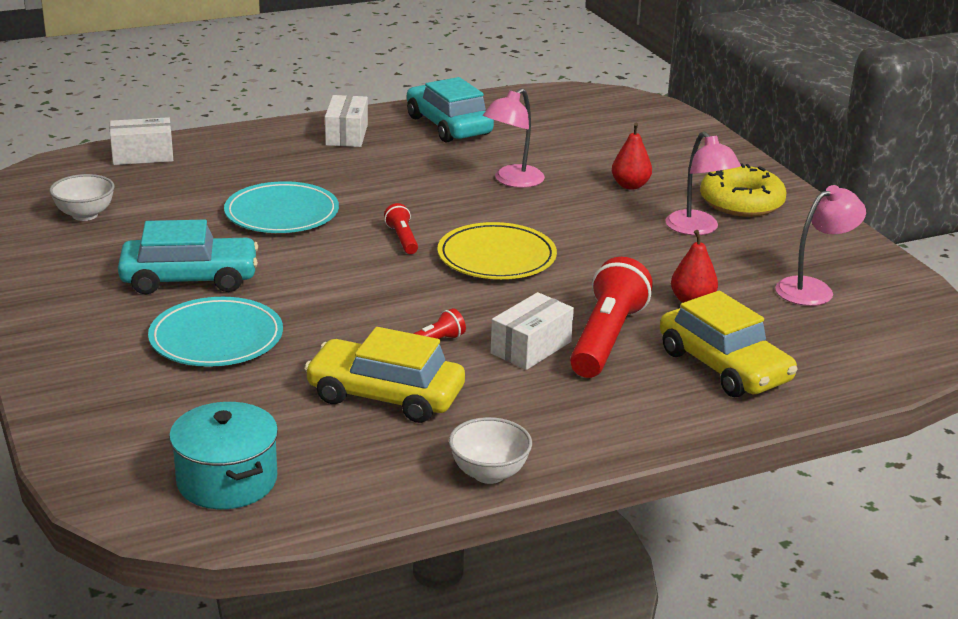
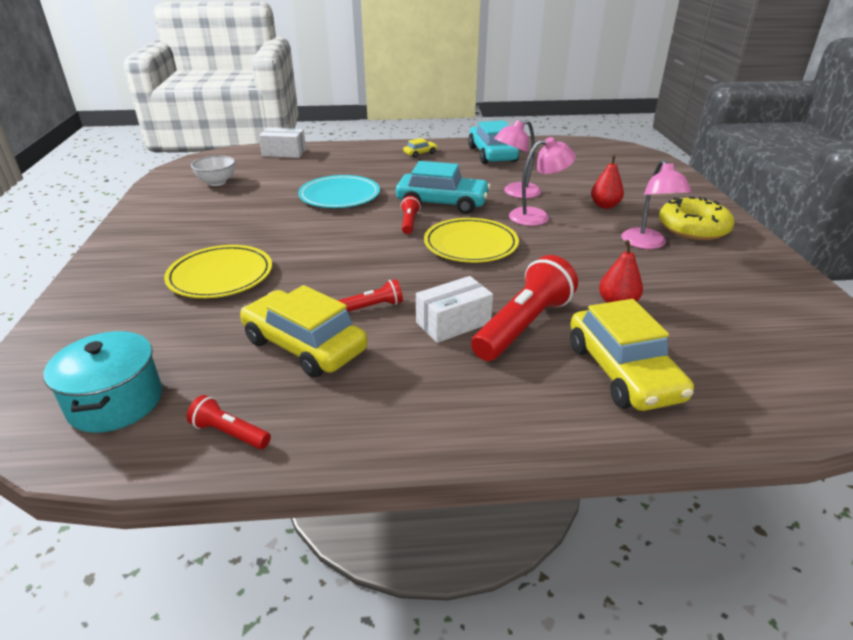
camera: 20 degrees right, 5 degrees up
turquoise car [118,220,258,294] -> turquoise car moved to [396,161,491,214]
turquoise plate [148,297,283,367] -> yellow plate [164,245,272,298]
white box [325,95,368,147] -> yellow car [403,138,438,158]
white bowl [449,417,532,484] -> none
pink lamp [775,185,866,306] -> pink lamp moved to [509,137,576,226]
none -> red flashlight [187,395,271,449]

